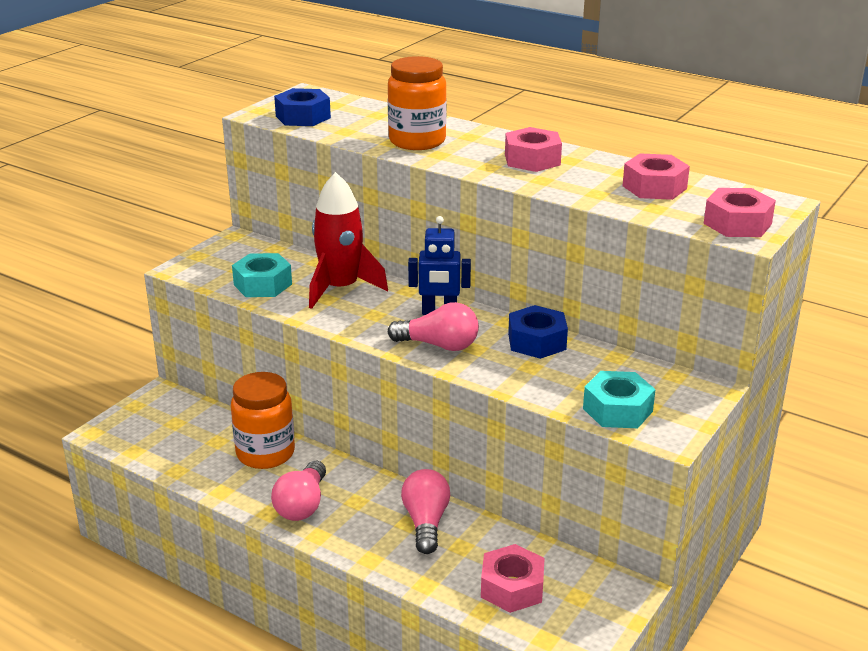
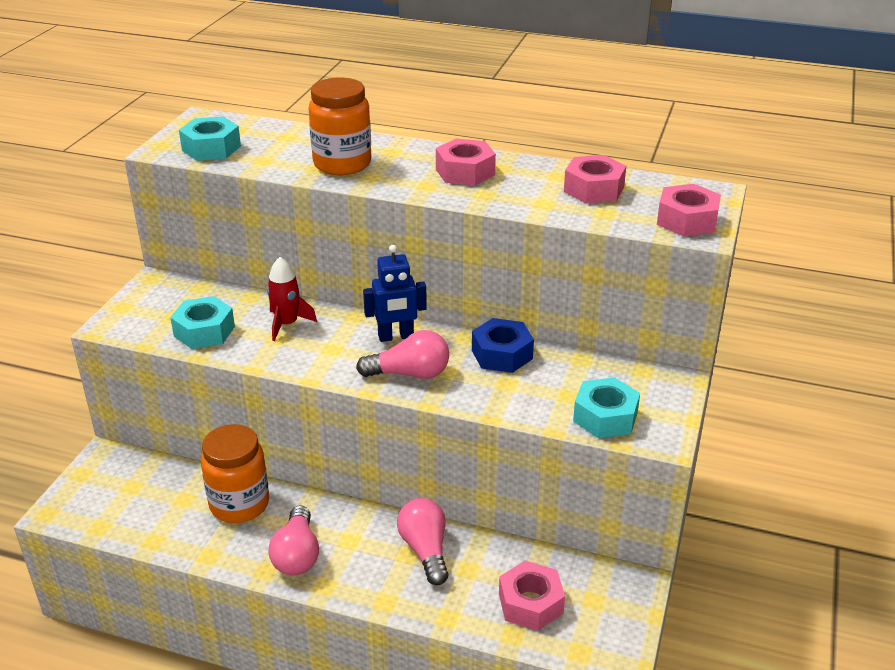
camera: 15 degrees left, 5 degrees up
blue nut [274,88,331,126] -> turquoise nut [179,116,241,161]
red rocket [309,172,388,309] -> red rocket [267,257,317,341], size x0.62

